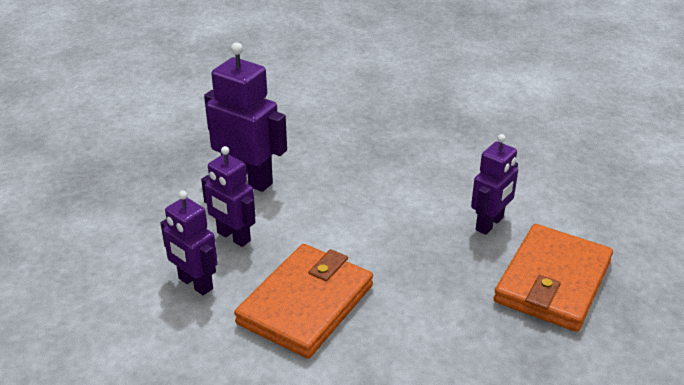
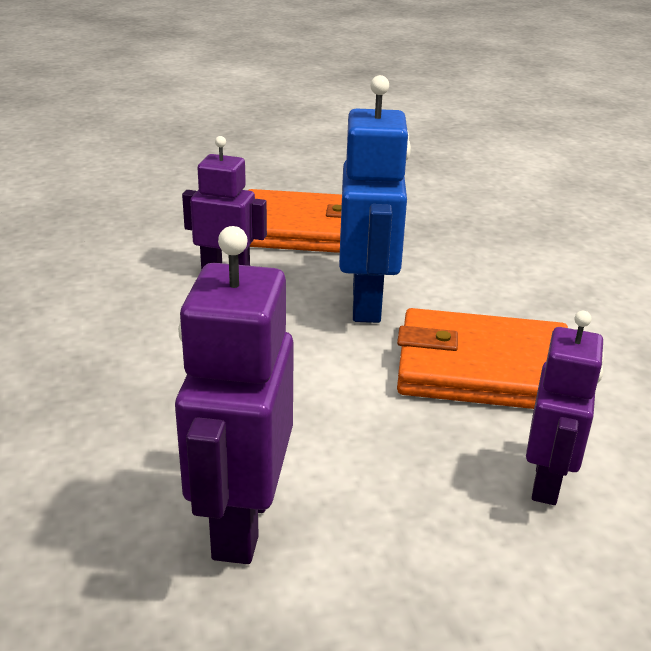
camera: 115 degrees left, 5 degrees down
purple robot [201,146,256,247] -> none
none -> blue robot [339,75,411,323]

